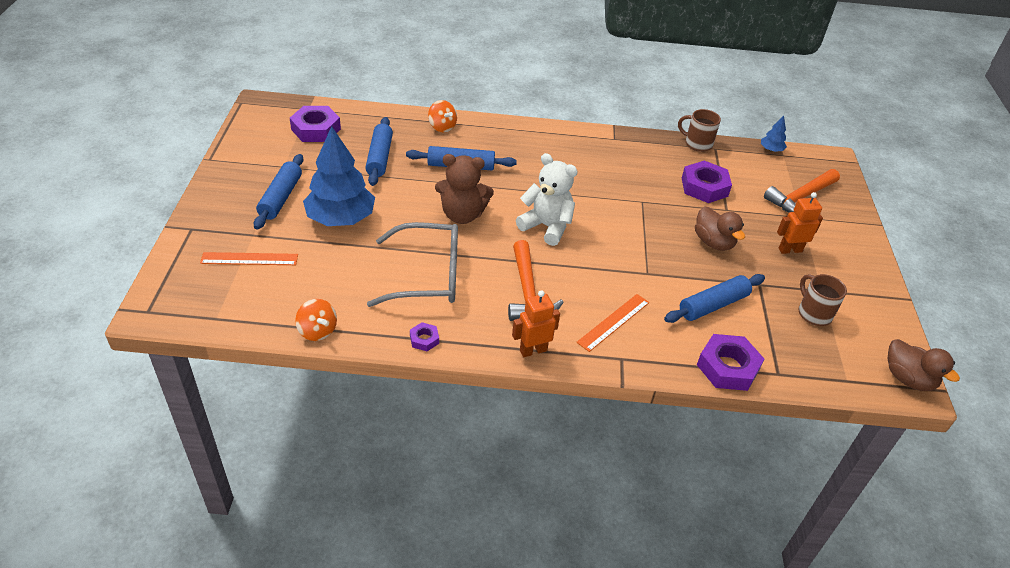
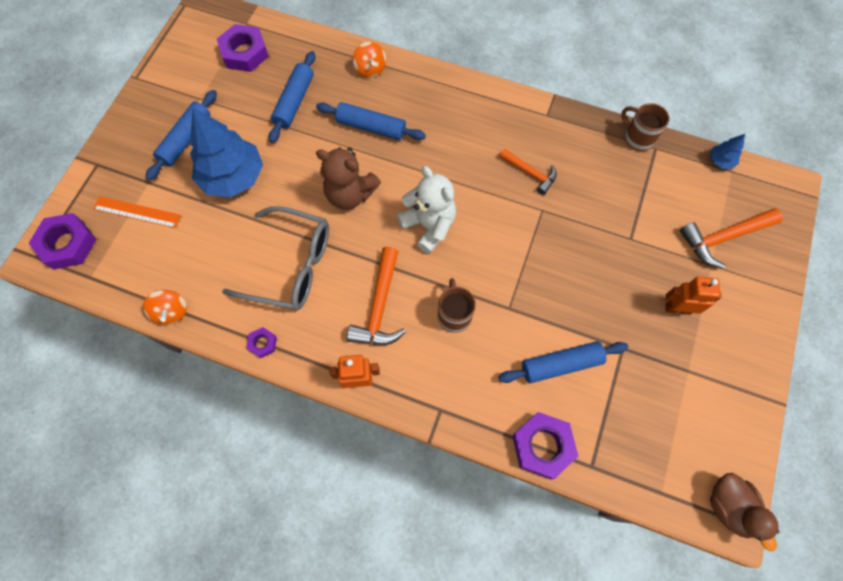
camera: 20 degrees right, 25 degrees up
orange ruler [576,294,649,352] -> none
purple nut [682,160,732,203] -> purple nut moved to [29,213,96,269]
brown duck [695,207,745,251] -> none
brown mug [798,274,847,326] -> brown mug moved to [438,278,476,333]
none -> orange hammer [499,149,557,195]

